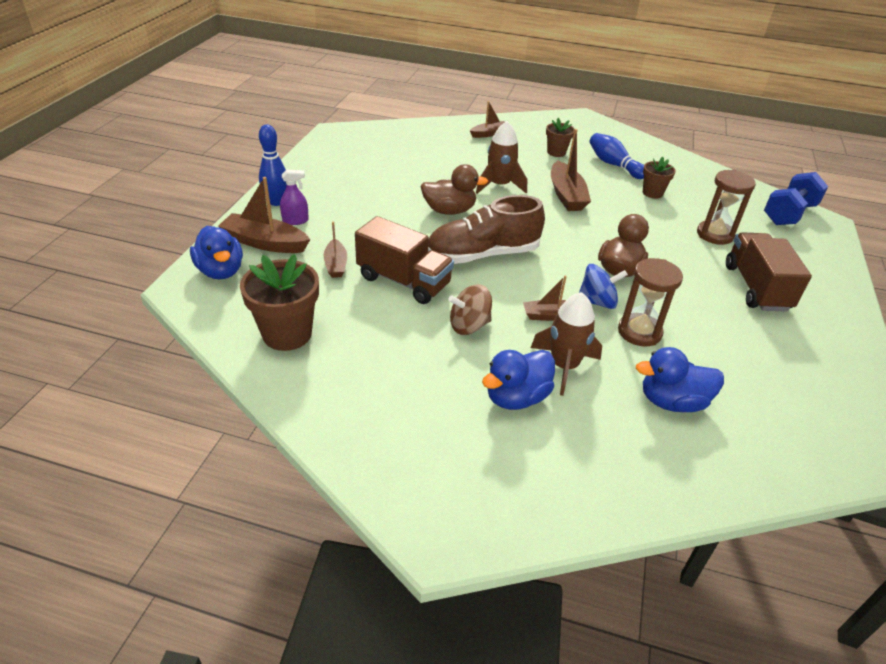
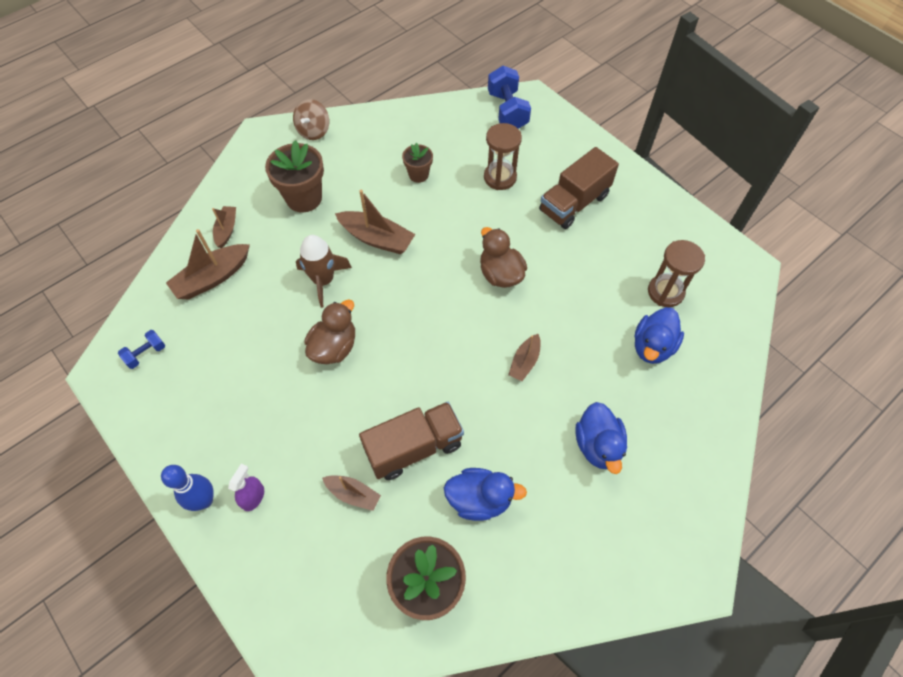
camera: 55 degrees left, 20 degrees up
blue duck [190,226,243,279] -> blue duck moved to [444,468,527,521]
brown boat [218,177,310,253] -> brown boat moved to [166,229,250,299]
brown shoe [428,195,545,264] -> none
brown spinning top [448,284,492,335] -> brown spinning top moved to [293,99,329,140]
brown rocket [531,292,602,396] -> none
brown flower pot [546,118,574,157] -> brown flower pot [265,140,324,212], size x1.76
blue spinning top [579,264,628,309] -> none
blue bowling pin [589,133,644,179] -> none
brown hourglass [618,258,683,347] -> brown hourglass moved to [648,240,705,307]
brown truck [726,233,812,311] -> brown truck turned 75 degrees counterclockwise [539,147,619,229]
none -> blue dumbbell [118,330,165,369]

